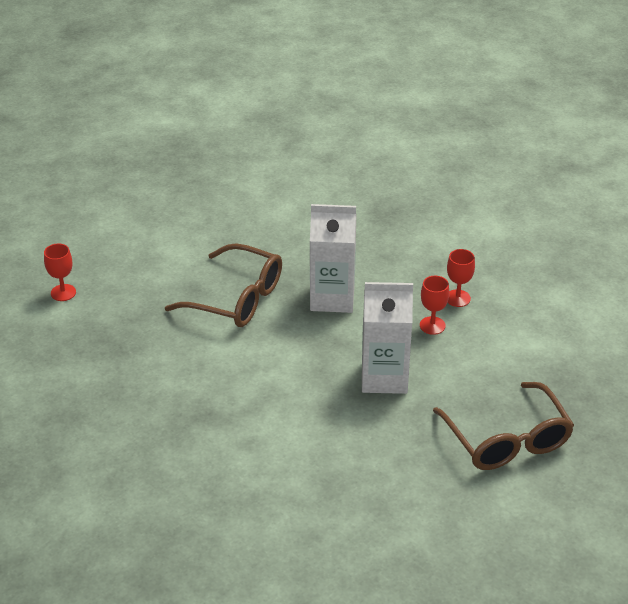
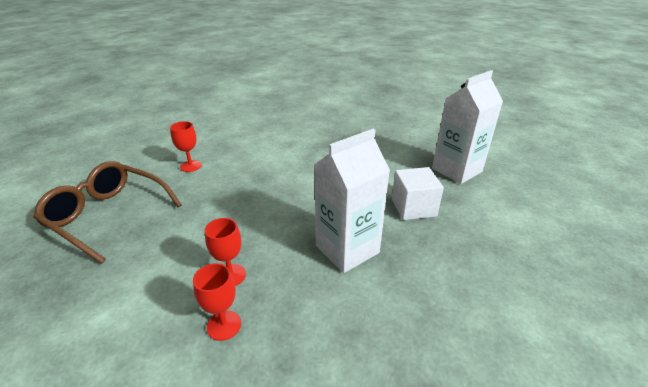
camera: 140 degrees right, 5 degrees down
red goblet [44,244,76,301] -> red goblet moved to [170,121,202,172]
brown glasses [165,243,282,327] -> white cube [392,167,444,220]
white carton [362,282,413,394] -> white carton moved to [432,70,503,184]

